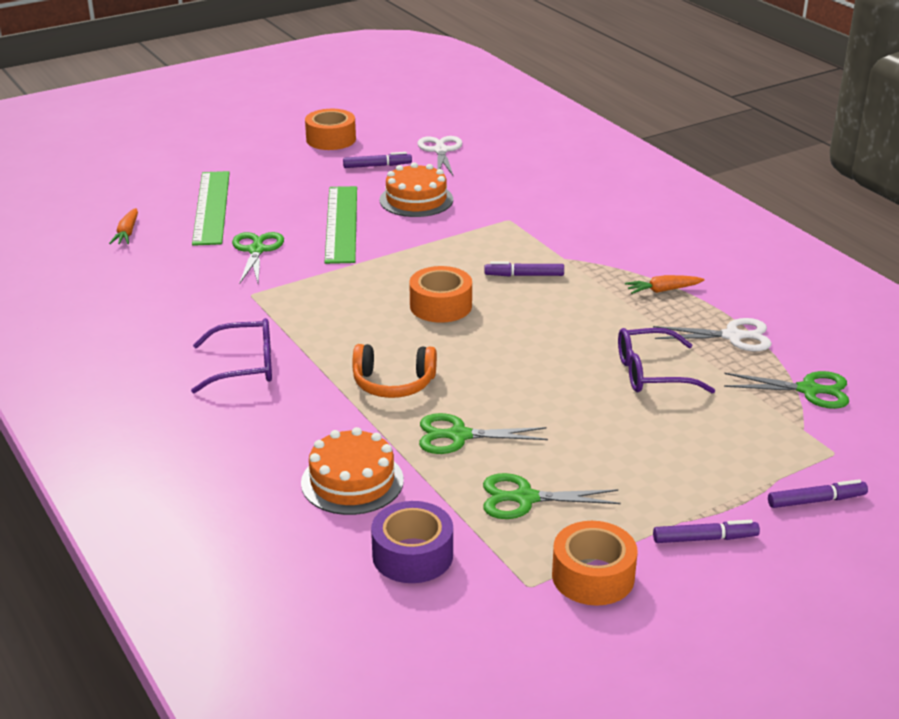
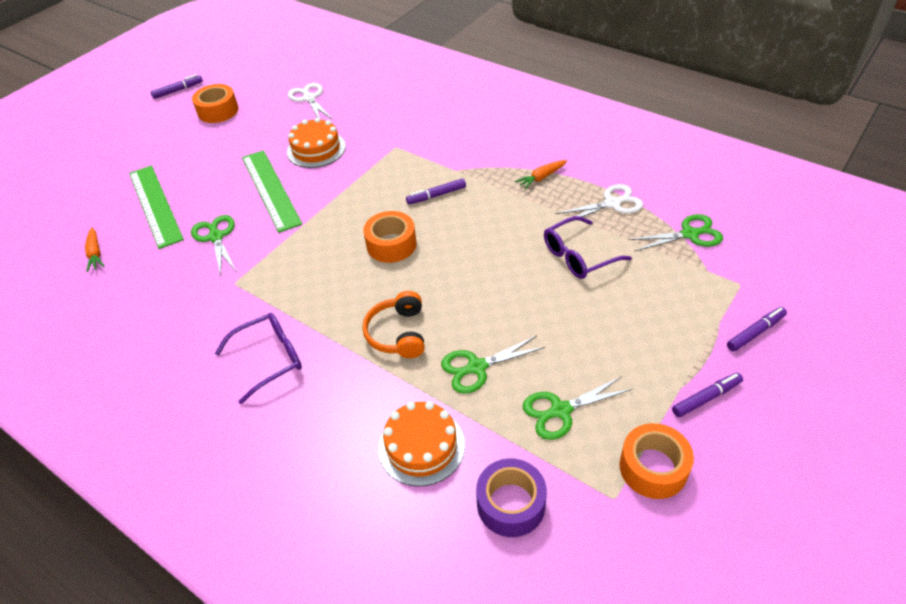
camera: 20 degrees left, 15 degrees up
purple marker [343,152,412,168] -> purple marker moved to [151,75,203,99]
orange headphones [352,344,437,398] -> orange headphones turned 105 degrees clockwise [362,291,425,358]

